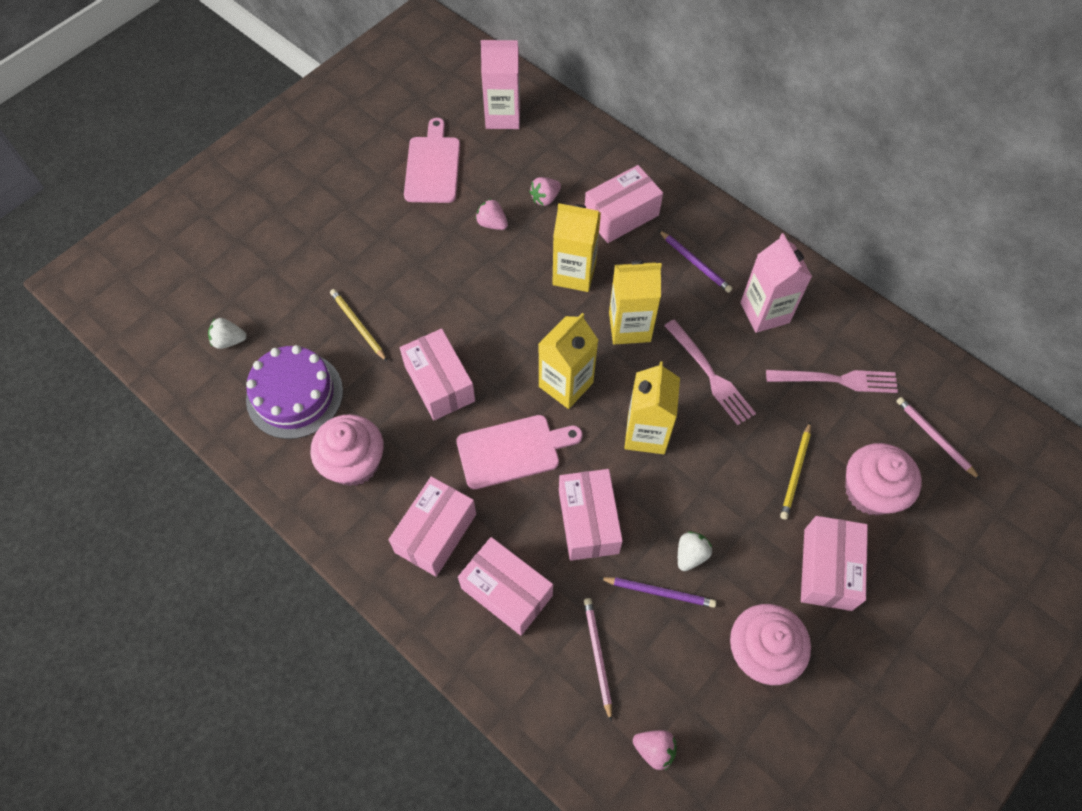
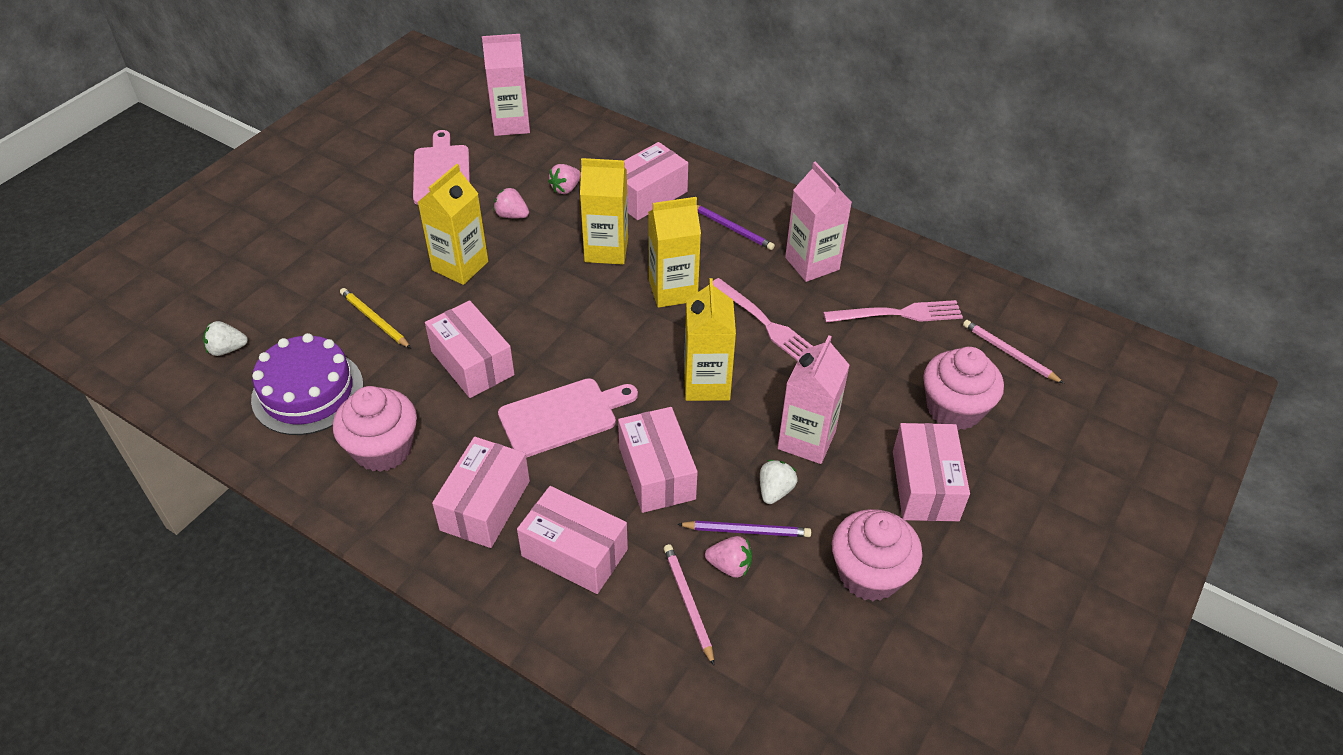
camera: 10 degrees left, 15 degrees down
yellow carton [538,313,598,409] -> yellow carton moved to [418,164,488,285]
pink strawberry [633,730,677,770] -> pink strawberry moved to [705,536,752,578]
yellow pencil [780,422,811,520] -> none
none -> pink carton [778,335,850,464]

